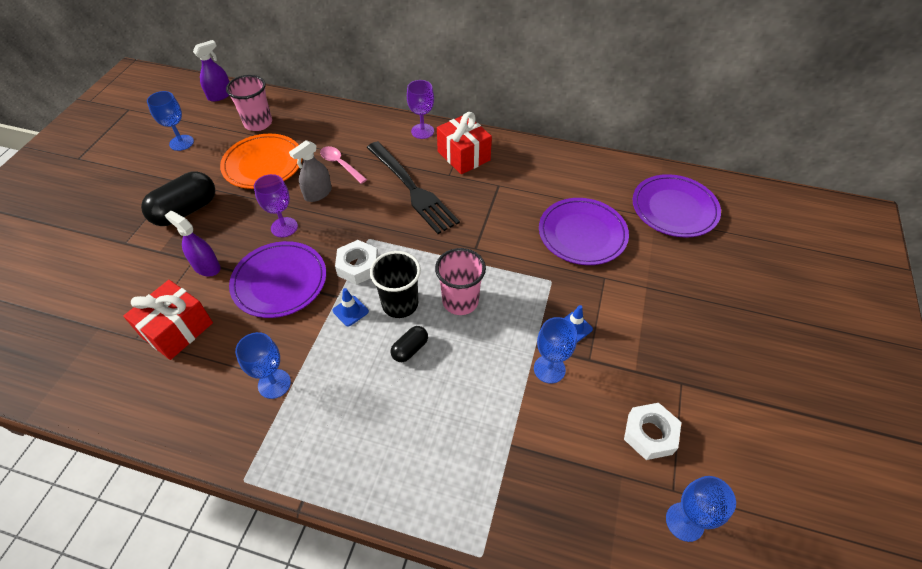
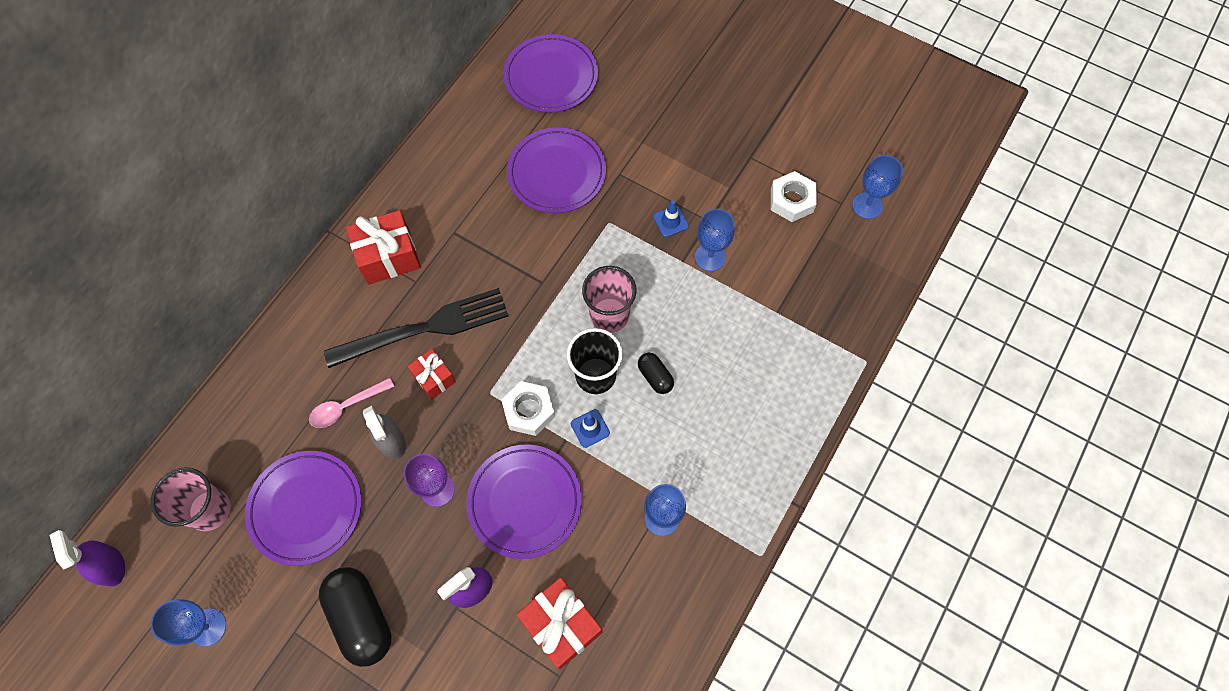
camera: 75 degrees left, 15 degrees up
orange plate [220,134,303,189] -> purple plate [245,451,362,566]
purple goblet [407,80,434,139] -> none
none -> red gift [408,349,456,399]

